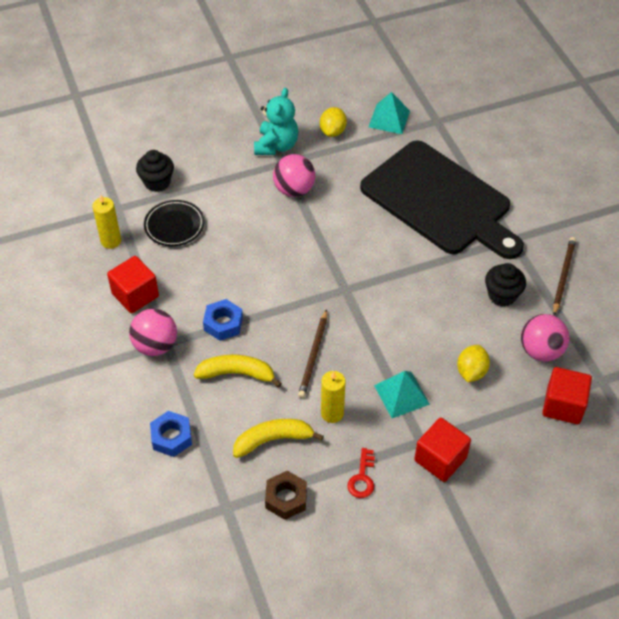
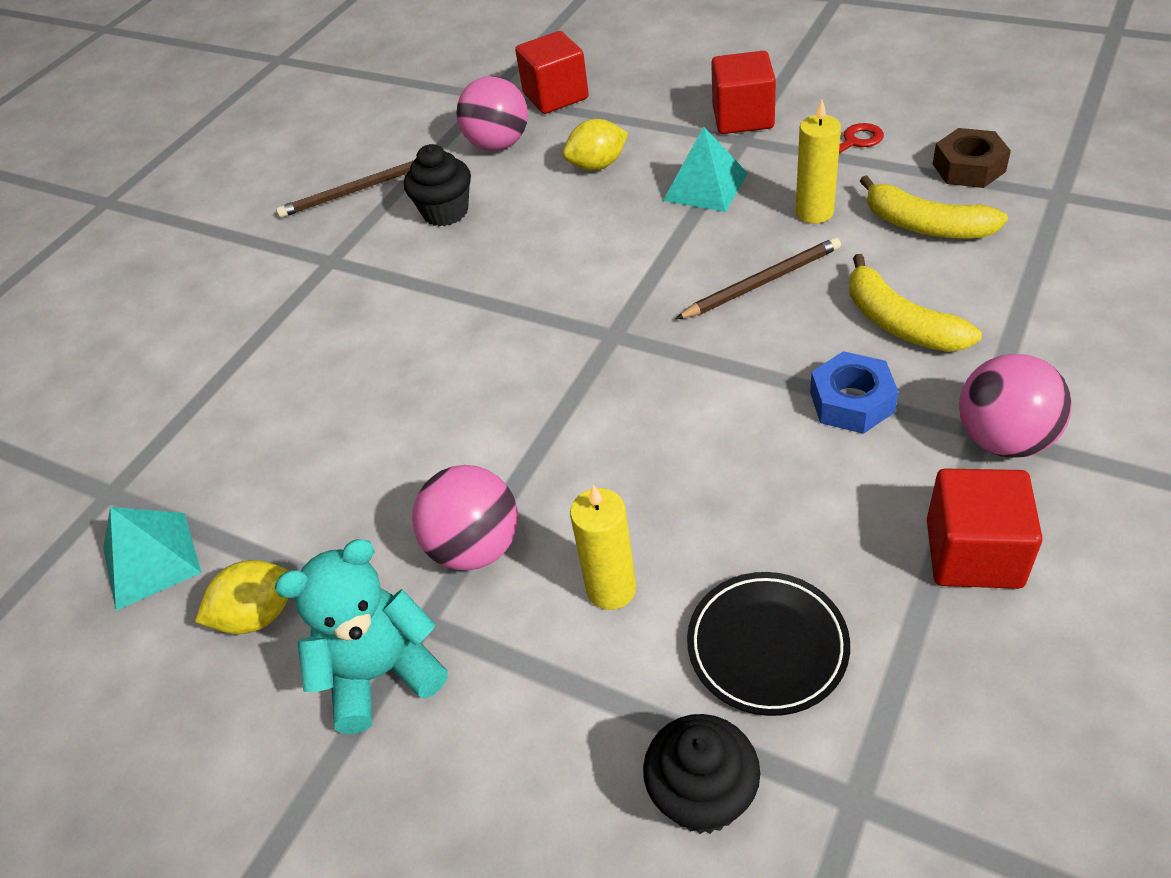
camera: 125 degrees left, 5 degrees down
yellow candle [92,195,121,249] -> yellow candle moved to [570,485,637,610]
blue nut [150,411,192,457] -> none
black cutting board [360,141,524,259] -> none

